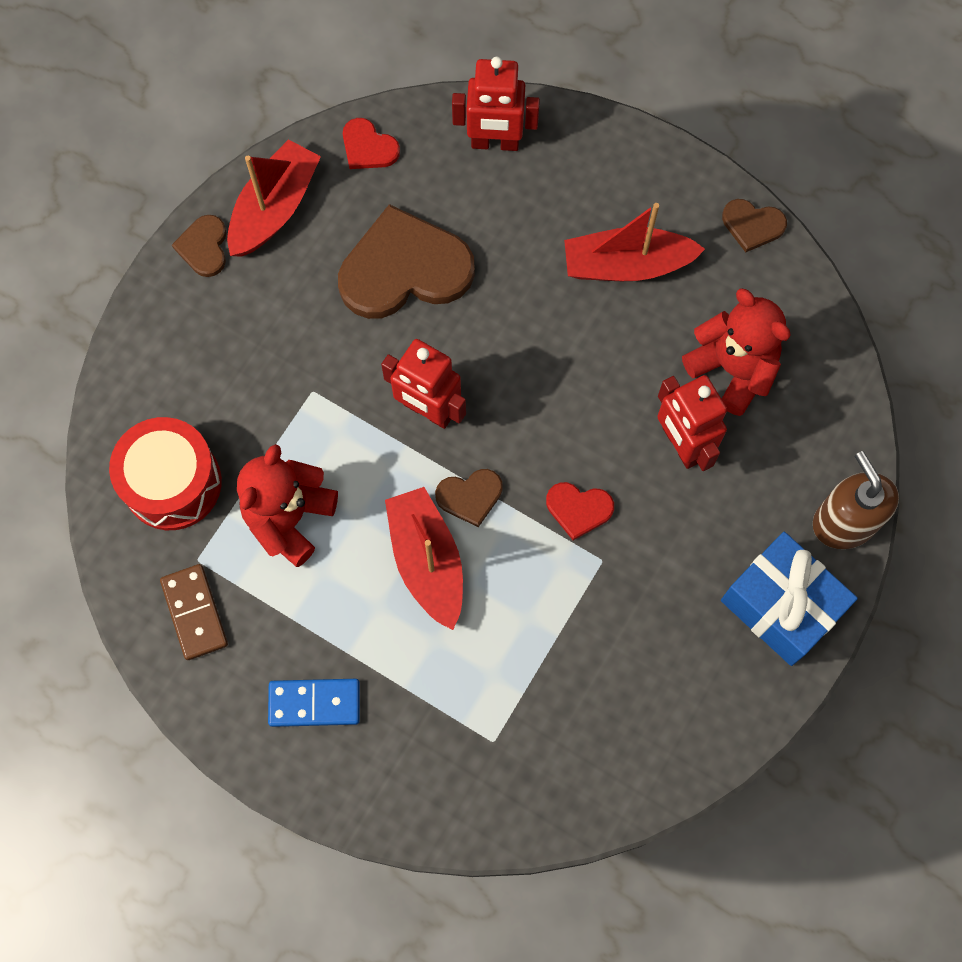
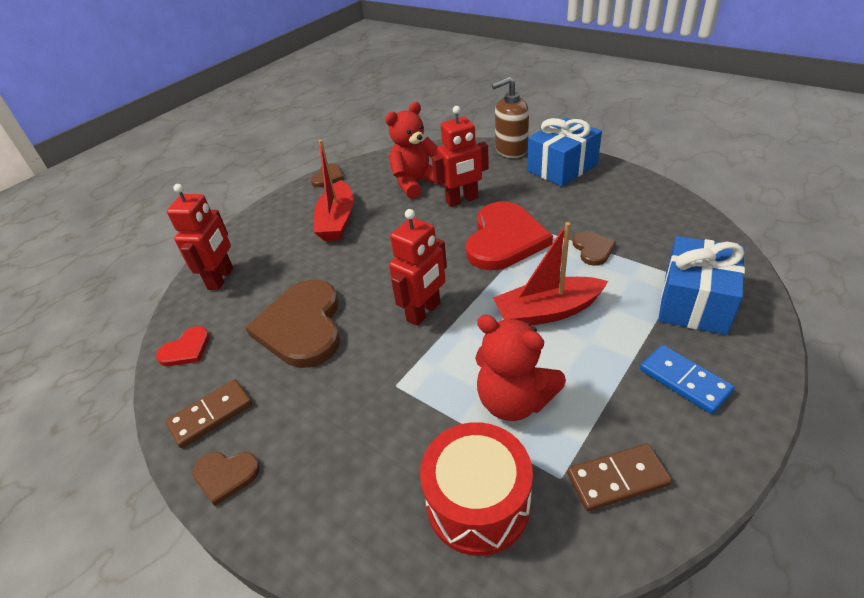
camera: 80 degrees left, 30 degrees down
red boat [227,139,321,257] -> brown domino [165,379,252,448]
blue domino [268,679,360,727] -> blue domino turned 45 degrees counterclockwise [640,345,735,414]
brown heart [435,469,503,527] -> brown heart moved to [572,231,616,266]
red heart [546,482,614,540] -> red heart [466,202,553,270], size x2.11
none -> blue gift [658,236,745,335]

